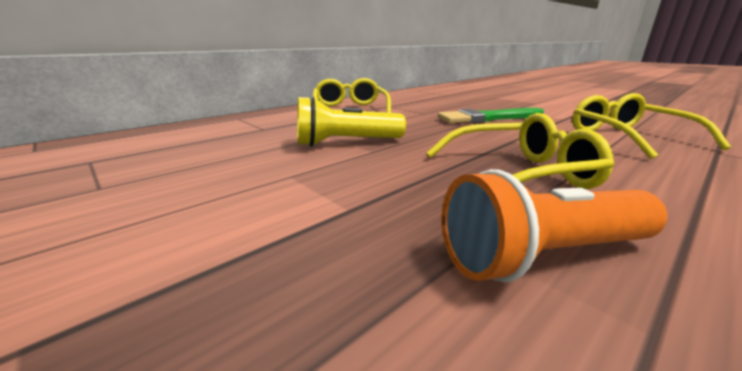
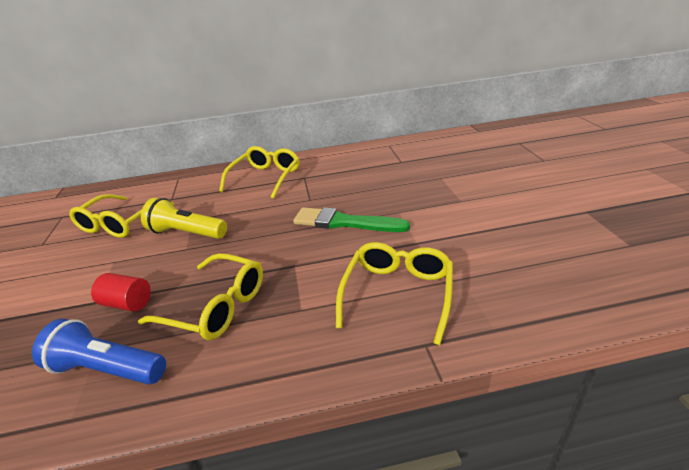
camera: 35 degrees right, 10 degrees up
orange flashlight [441,169,668,282] -> blue flashlight [32,319,166,385]
none -> yellow glasses [69,194,174,238]
none -> red cylinder [91,273,151,311]

